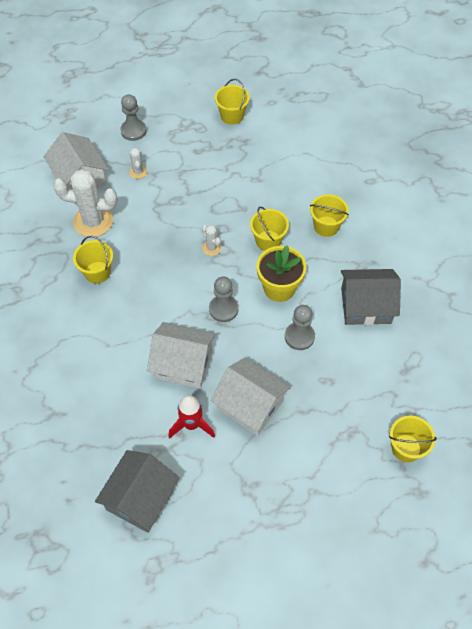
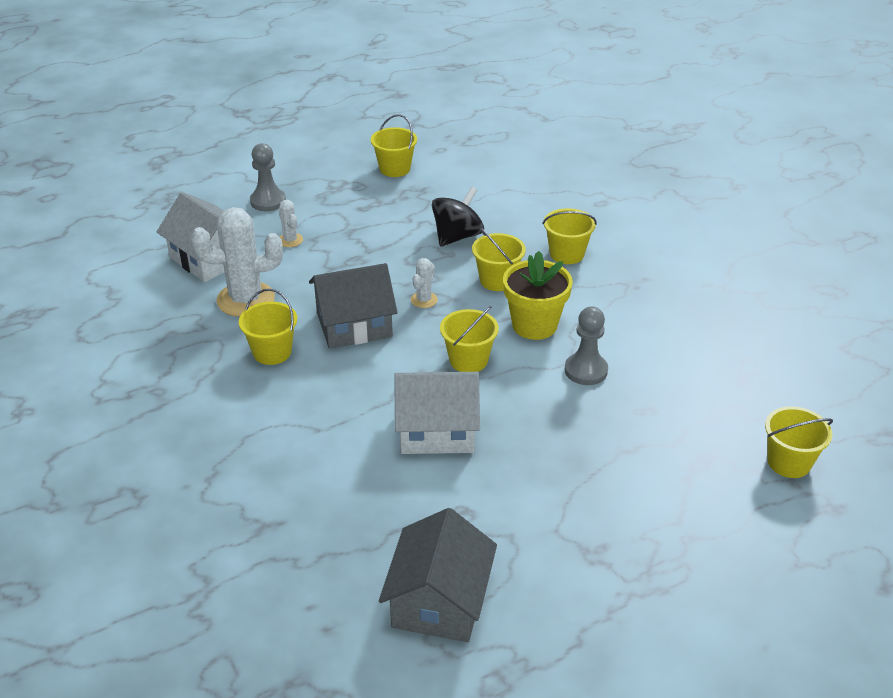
camera: 15 degrees left, 20 degrees down
red rocket [168,395,215,439] -> none
white cactus [202,225,221,256] -> white cactus turned 75 degrees clockwise [411,258,438,308]
grey pawn [209,277,239,322] -> yellow bucket [440,306,499,372]
white house [211,358,291,436] -> none
grey house [341,269,401,325] -> grey house moved to [309,263,397,349]
none -> black spinning top [432,186,484,247]

